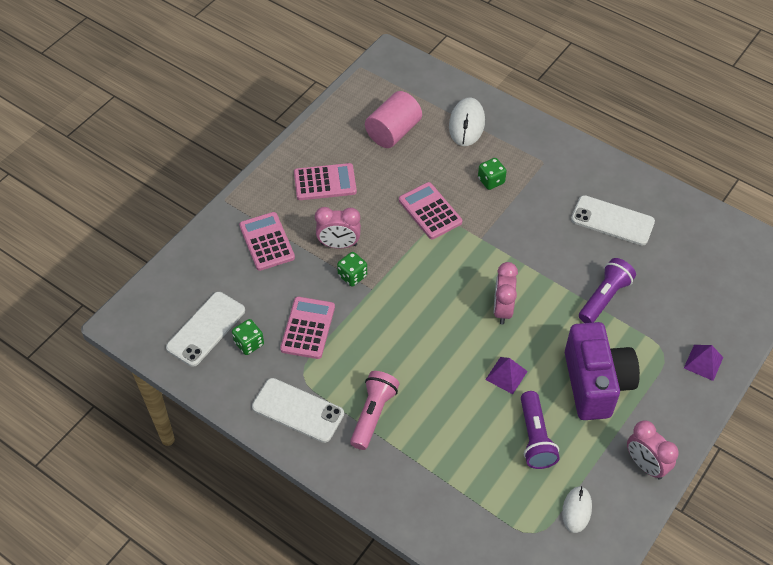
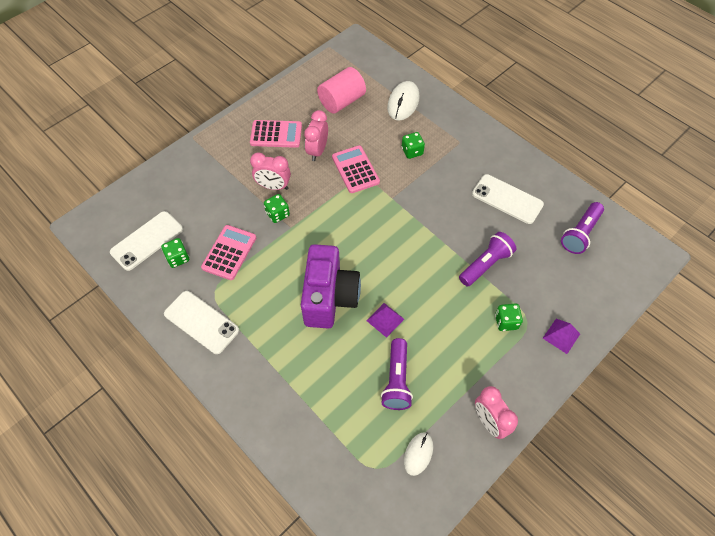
camera: 10 degrees right, 5 degrees up
pink calculator [239,212,295,271] -> none
pink flashlight [350,371,400,450] -> none
pink clock [494,262,518,325] -> pink clock moved to [304,110,328,161]
purple camera [565,322,640,420] -> purple camera moved to [301,244,361,328]
none -> green dice [495,303,523,331]
none -> purple flashlight [561,202,604,254]

